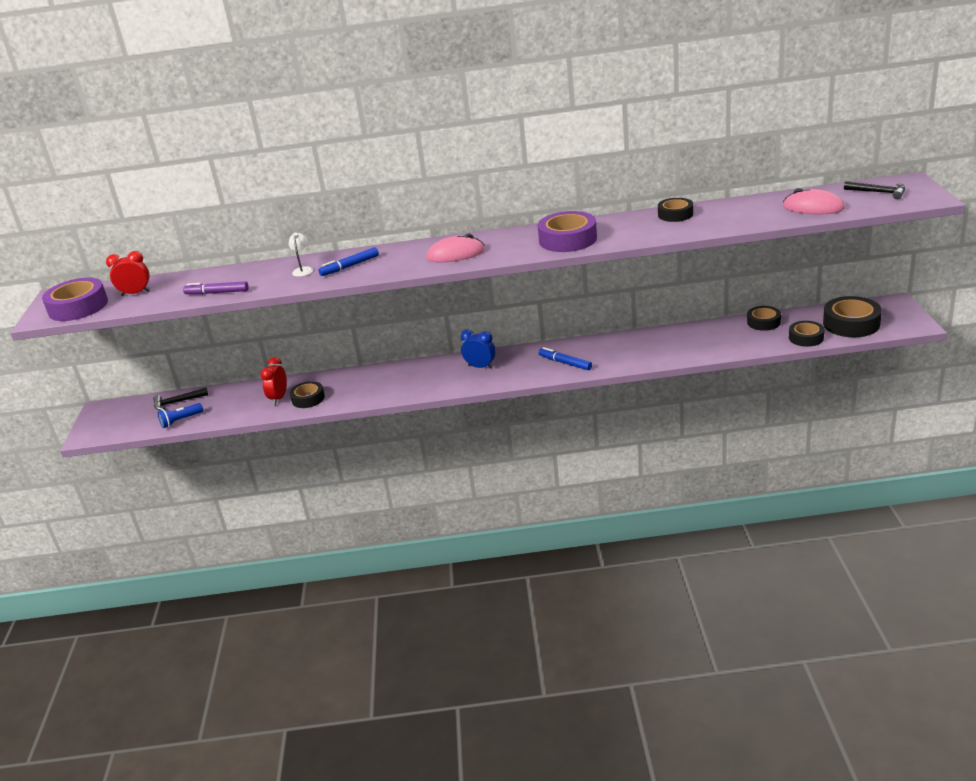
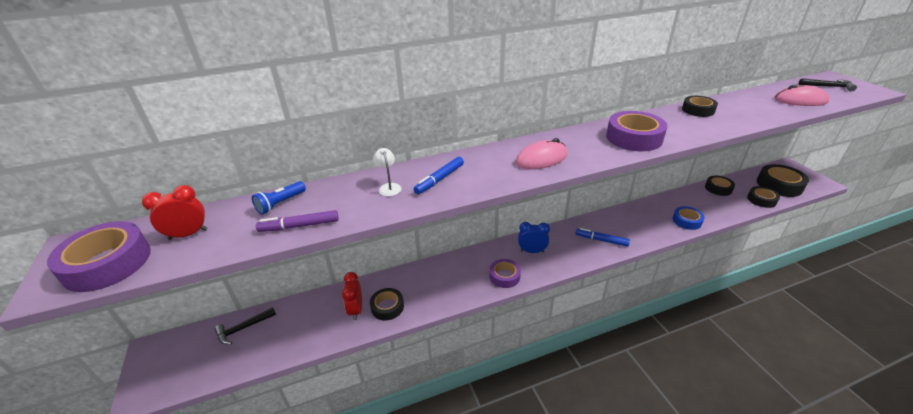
camera: 20 degrees left, 5 degrees up
blue flashlight [158,403,203,428] -> blue flashlight moved to [252,181,306,215]
none -> purple tape [490,259,521,288]
none -> blue tape [672,206,705,230]

